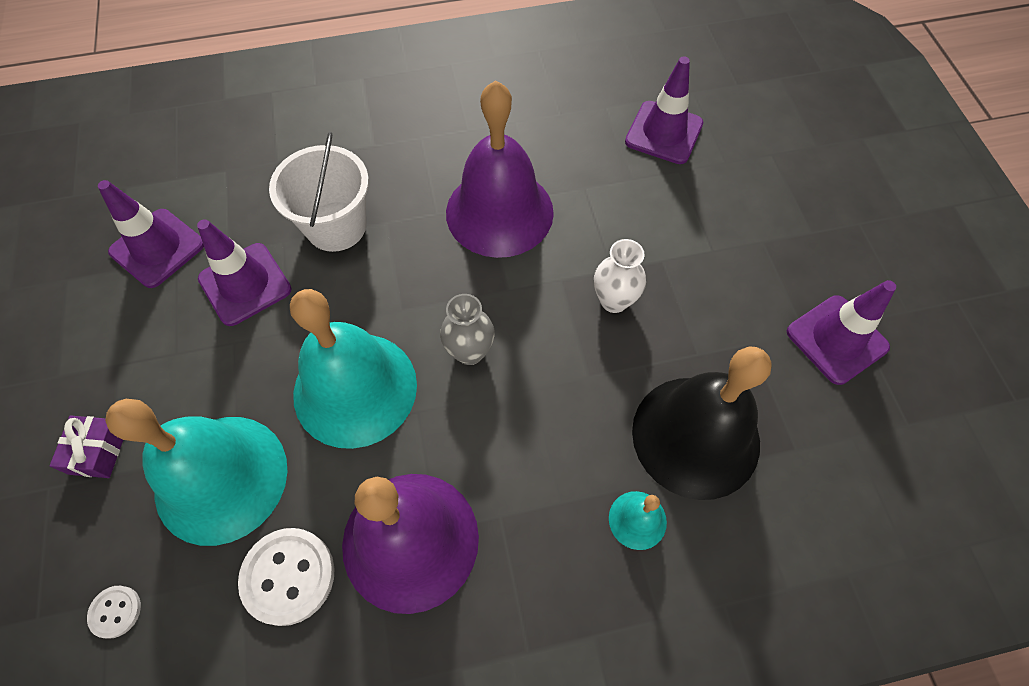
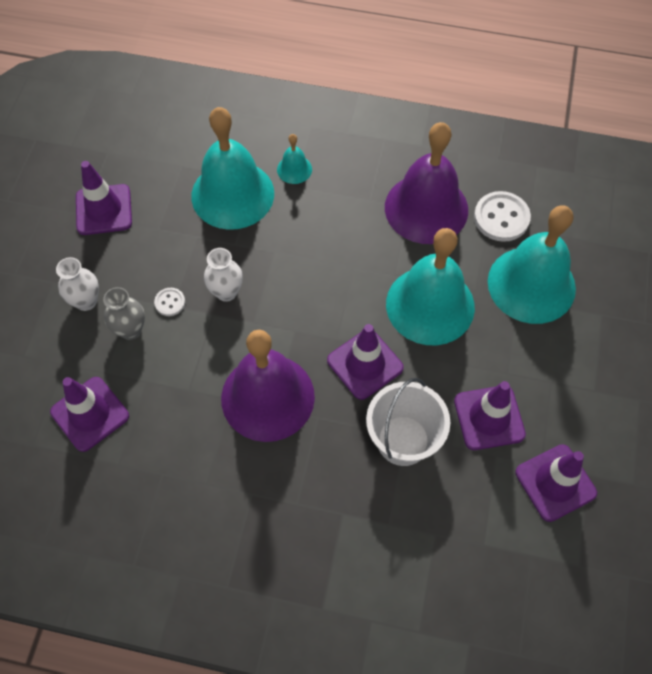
camera: 155 degrees left, 0 degrees up
purple gift [49,415,123,478] -> none
white button [87,586,141,639] -> white button moved to [154,288,185,316]
grey vase [440,294,495,365] -> grey vase moved to [103,287,145,340]
black bell [632,347,772,500] -> turquoise bell [191,107,274,230]
none -> white vase [56,257,99,311]
none -> purple traffic cone [327,324,404,400]

